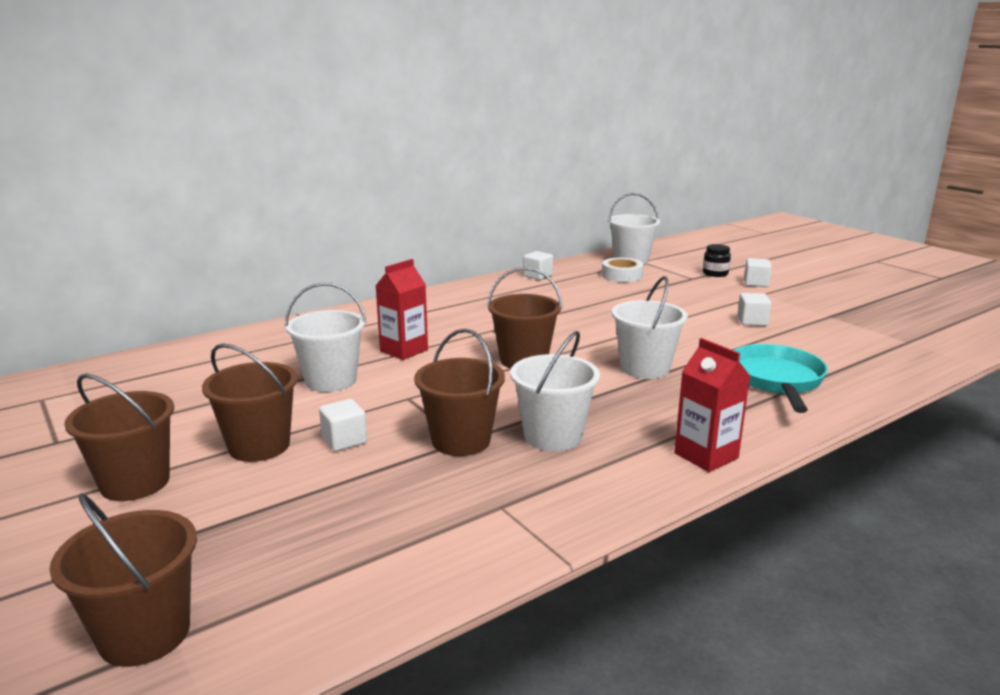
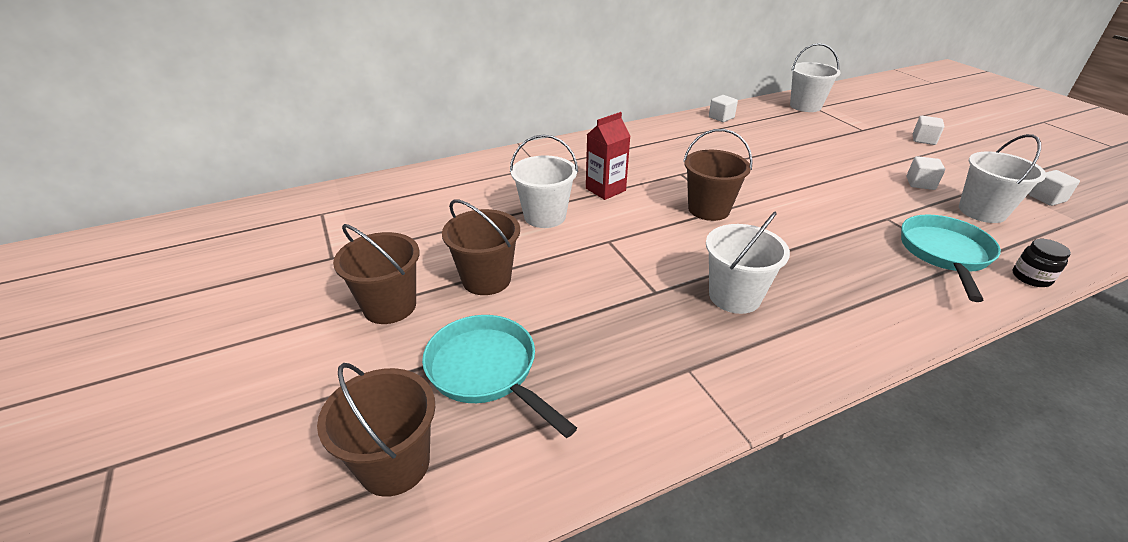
camera: 10 degrees right, 15 degrees up
white cube [319,399,367,451] -> white cube moved to [1028,170,1080,206]
brown bucket [414,329,505,456] -> none
white tape [602,258,643,282] -> none
white bucket [612,276,688,379] -> white bucket moved to [959,134,1046,223]
red carton [674,338,750,472] -> none
black jar [703,244,731,277] -> black jar moved to [1013,239,1071,287]
none -> turquoise pan [422,315,577,438]

